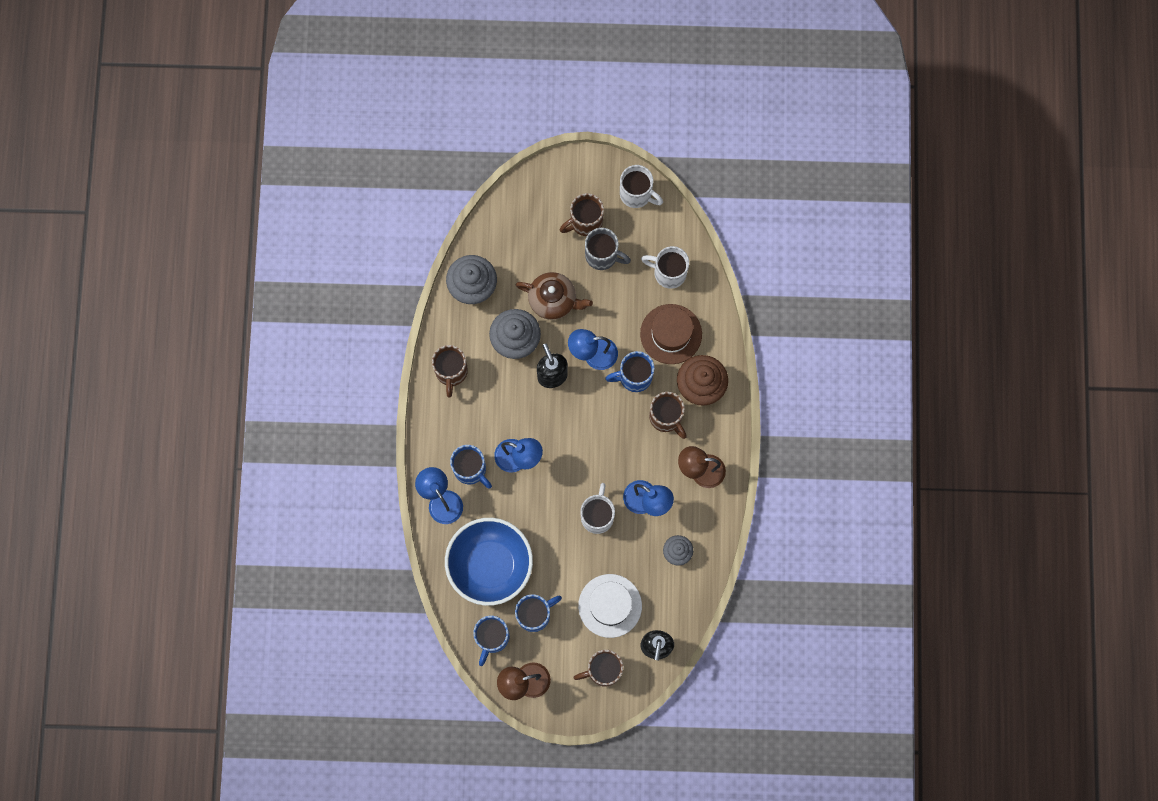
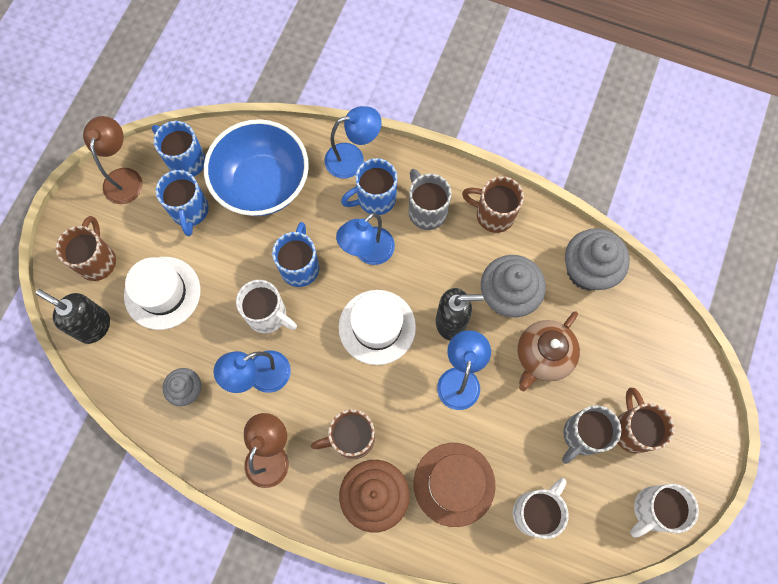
camera: 110 degrees right, 5 degrees down
blue mug [605,351,654,392] -> blue mug moved to [272,222,319,287]
none -> white hat [339,290,416,365]
none -> grey mug [409,169,452,230]

